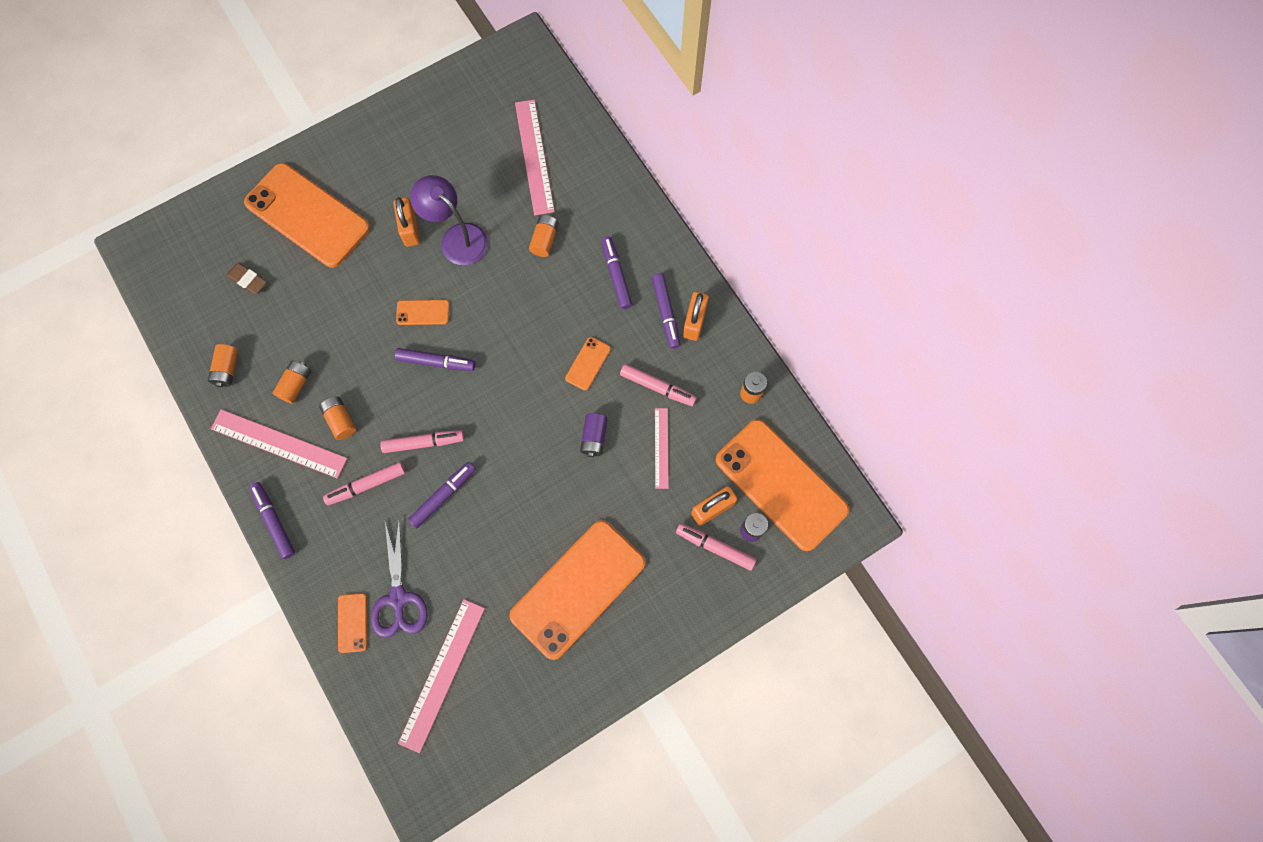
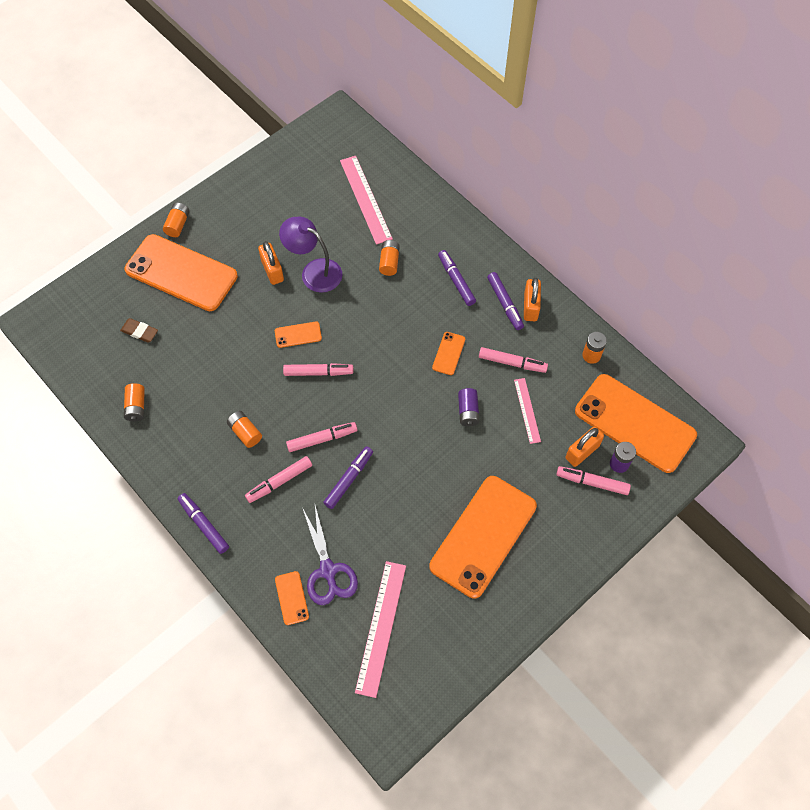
camera: 10 degrees left, 10 degrees down
pink ruler [211,409,347,479] -> none
orange battery [272,360,311,404] -> orange battery moved to [163,203,190,237]
purple marker [395,348,475,371] -> pink marker [283,363,353,376]

